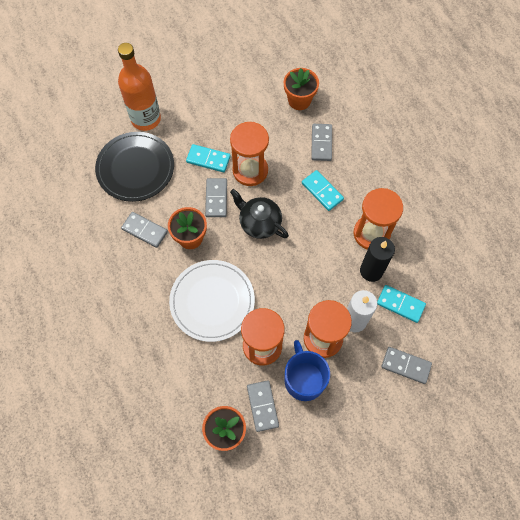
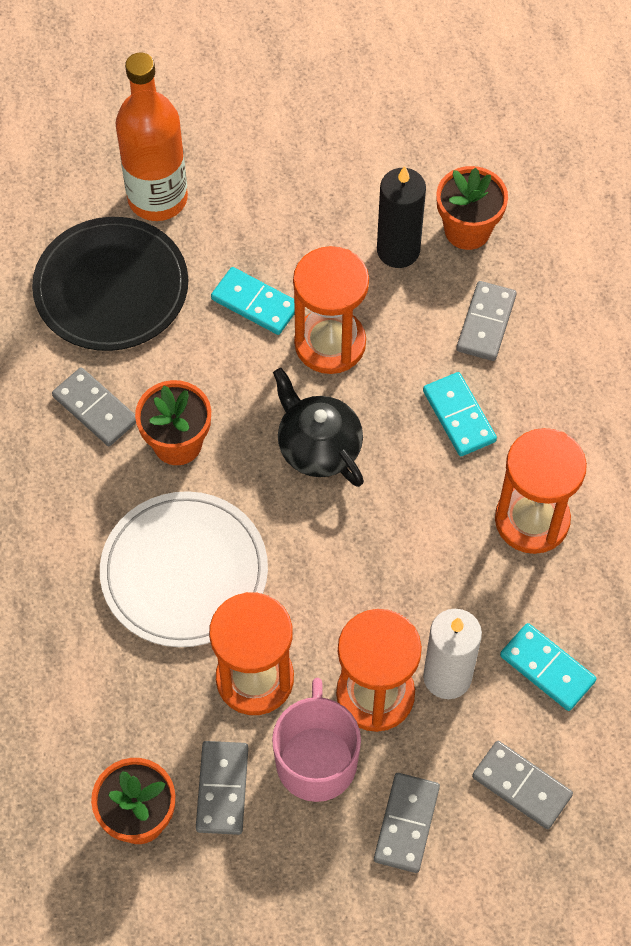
camera: 15 degrees right, 5 degrees down
grey domino [205,178,227,217] -> grey domino moved to [374,773,440,873]
blue mug [284,340,330,401] -> pink mug [272,678,361,802]
black candle [360,237,395,282] -> black candle moved to [377,166,426,268]

